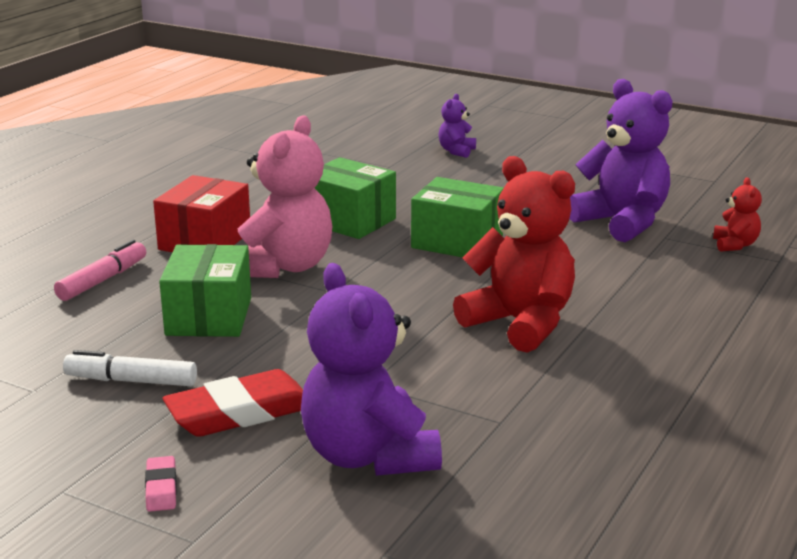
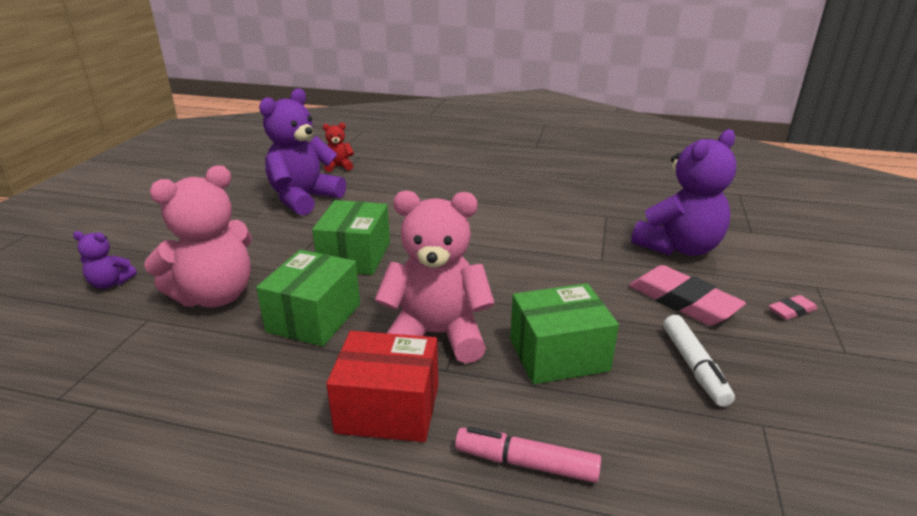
camera: 105 degrees left, 5 degrees up
red eraser [163,369,303,437] -> pink eraser [629,265,746,326]
red teddy bear [453,156,575,353] -> none
none -> pink teddy bear [144,165,252,307]

